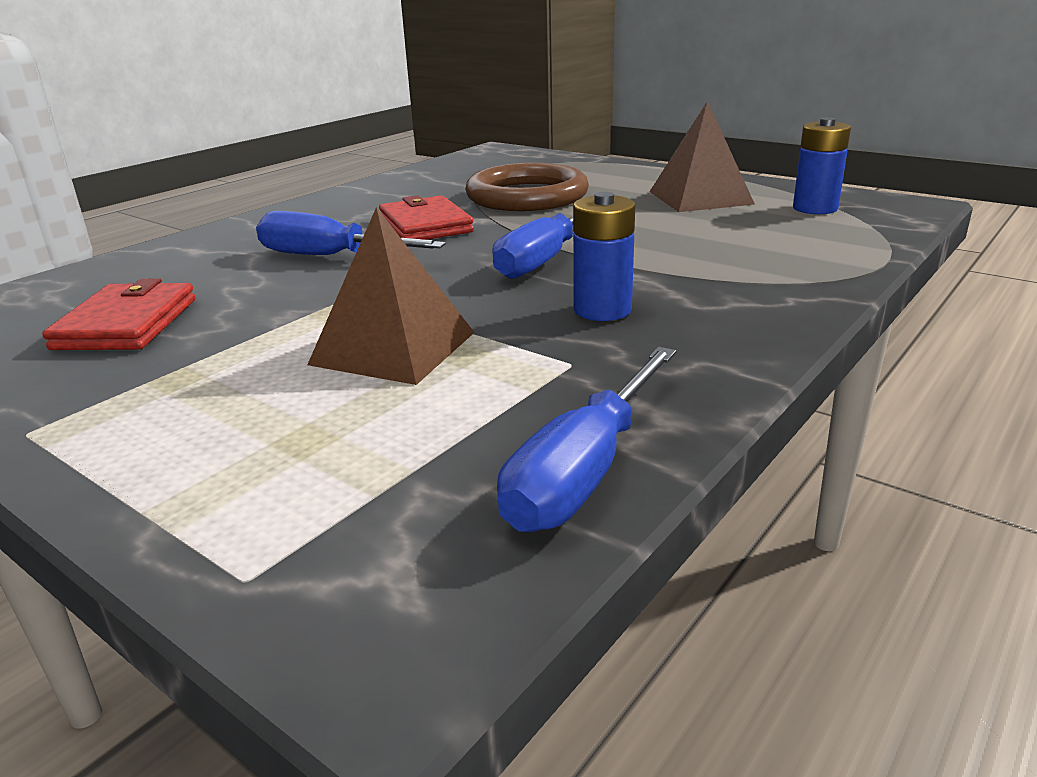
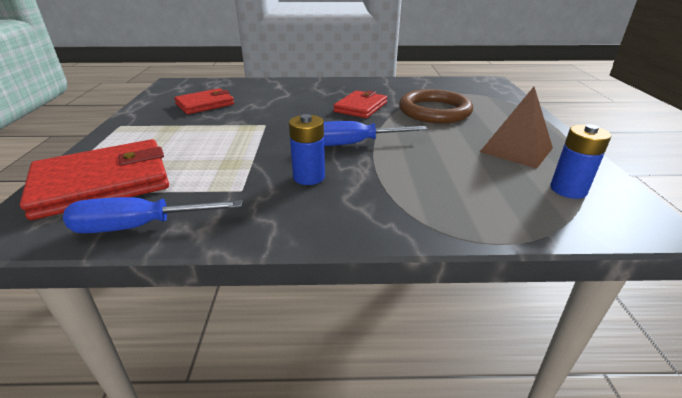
camera: 50 degrees right, 5 degrees up
blue screwdriver [256,211,446,255] -> none
brown pyramid [307,207,475,385] -> none
none -> red wallet [20,139,169,220]

